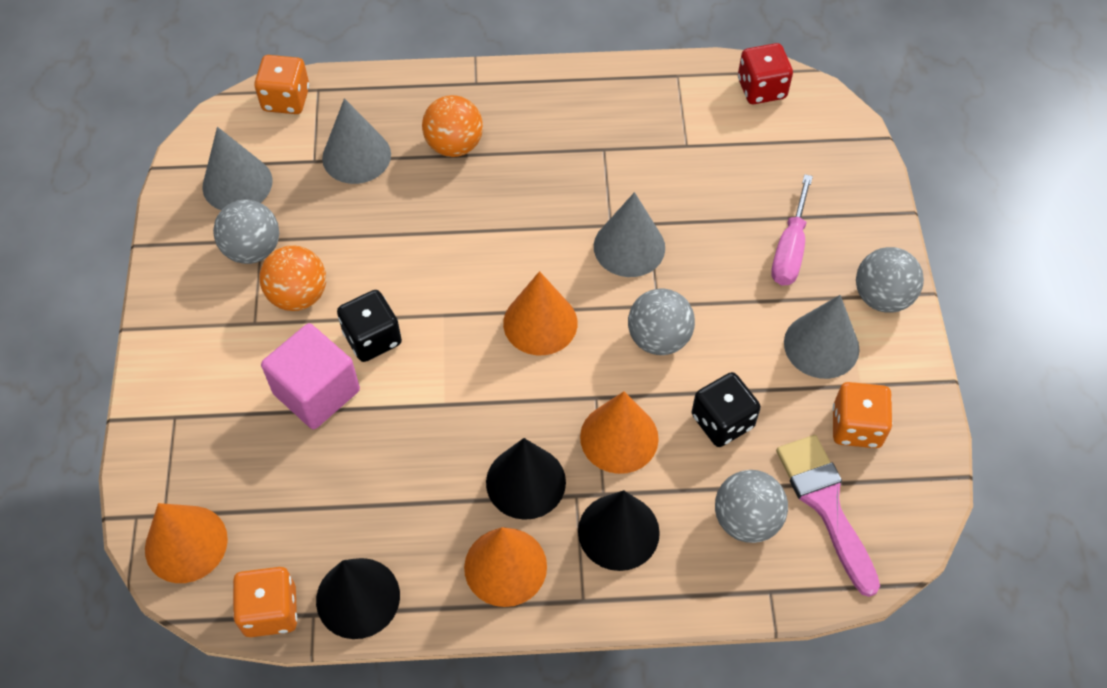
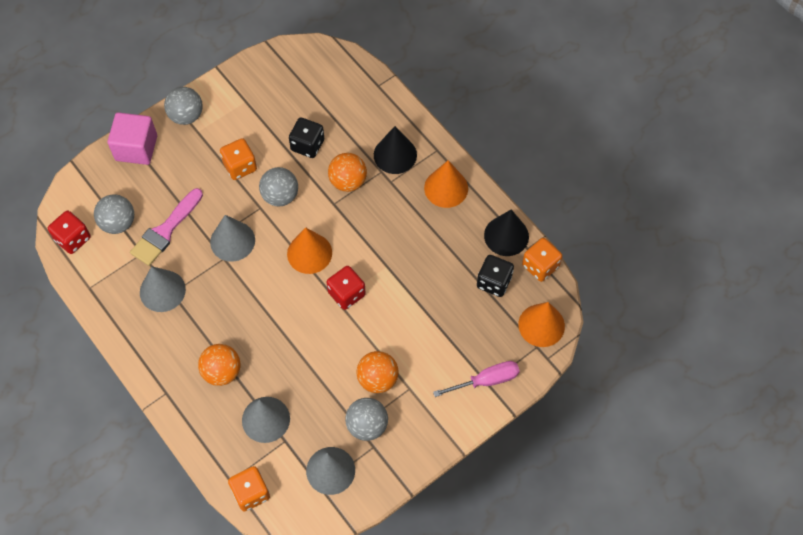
camera: 125 degrees left, 5 degrees up
pink cube [261,323,360,429] -> pink cube moved to [108,112,157,165]
black dice [337,290,402,362] -> black dice moved to [477,255,514,297]
black cone [486,438,566,520] -> none
orange cone [580,391,659,474] -> orange ball [328,153,367,192]
grey ball [715,470,788,543] -> grey ball moved to [94,194,134,234]
pink screwdriver [771,174,813,286] -> pink screwdriver moved to [433,361,520,397]
pink brush [776,435,880,597] -> pink brush moved to [130,188,203,266]
grey cone [784,295,859,379] -> grey cone moved to [140,266,186,312]
orange dice [833,382,893,448] -> orange dice moved to [220,138,257,180]
none -> red dice [327,266,366,310]

